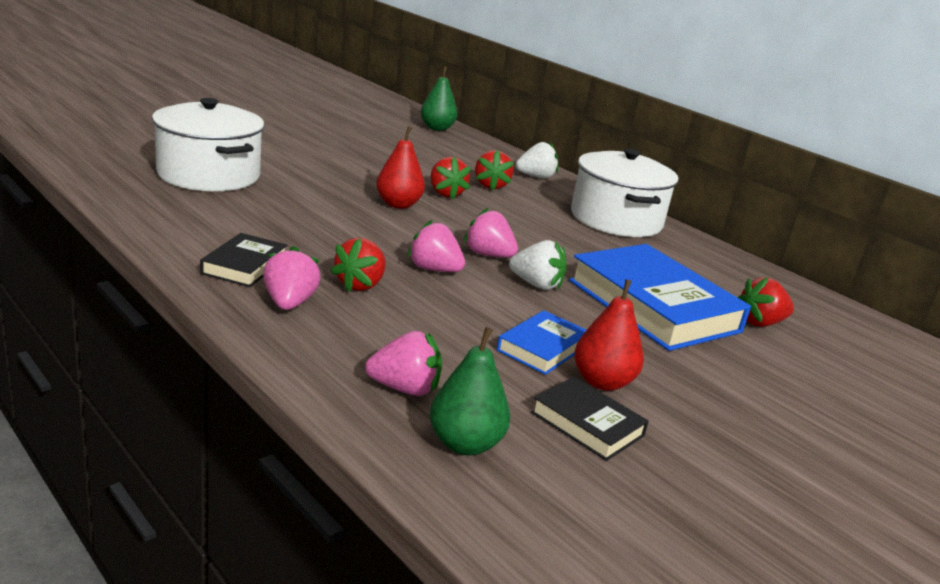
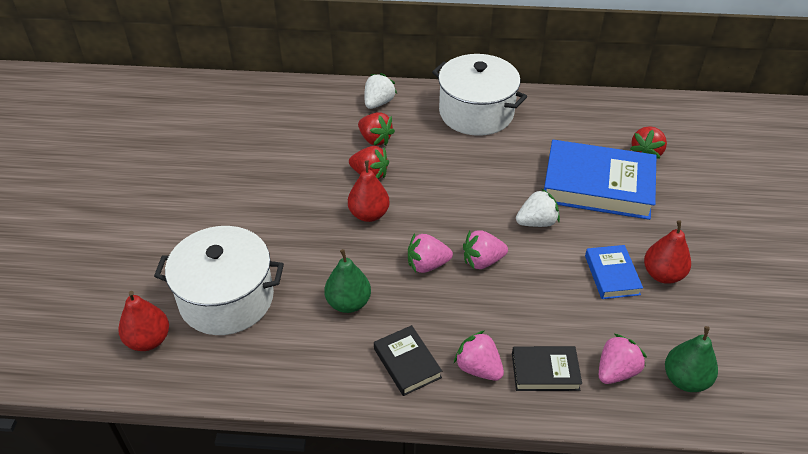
camera: 40 degrees left, 20 degrees up
red strawberry [330,238,386,292] -> none
green pear [421,67,458,131] -> green pear moved to [324,249,371,313]
pink strawberry [464,207,518,258] -> pink strawberry moved to [408,233,453,273]
black book [531,377,649,461] -> black book moved to [512,346,582,391]
none -> red pear [118,291,169,351]

